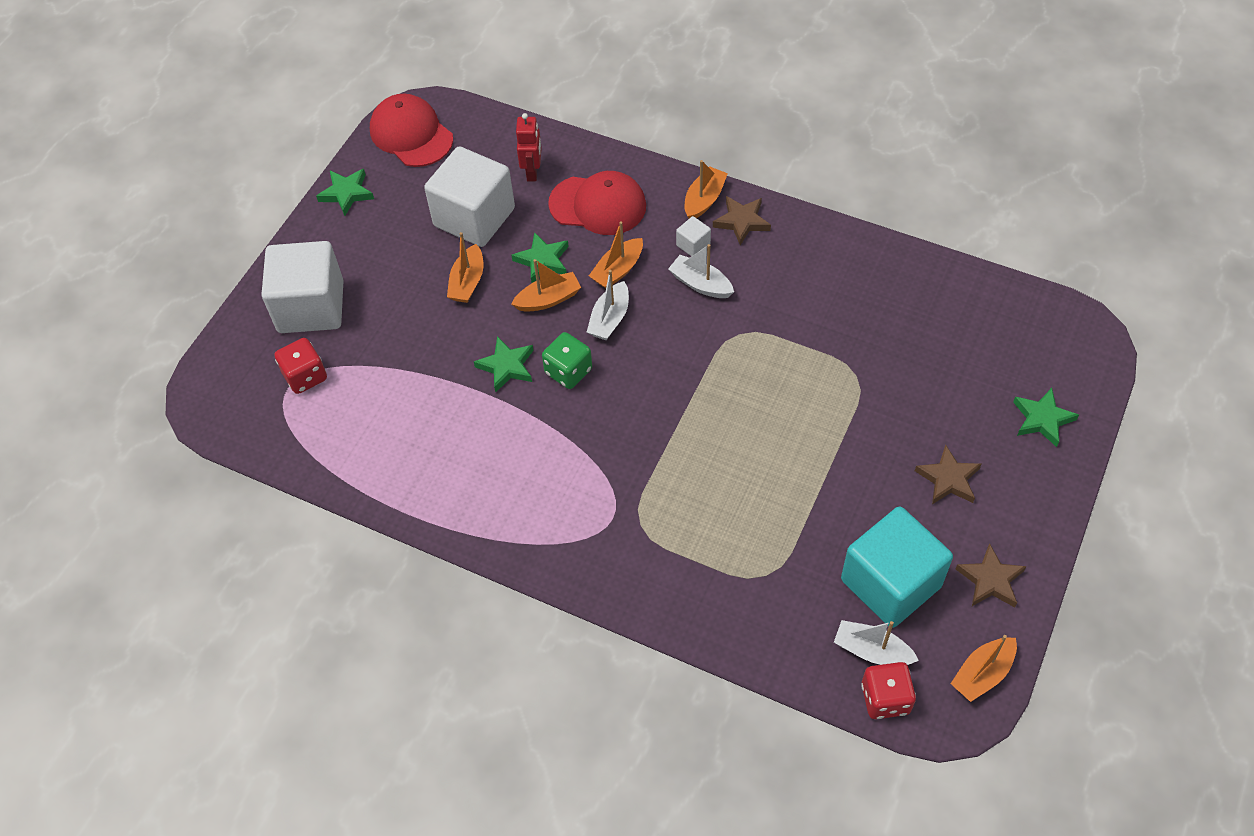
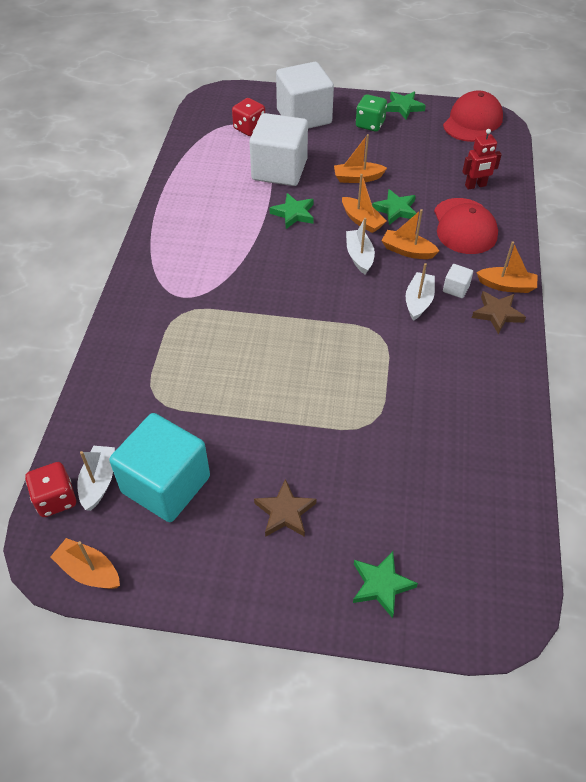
camera: 70 degrees right, 5 degrees down
white cube [424,146,515,247] -> white cube moved to [249,113,308,186]
green dice [542,332,592,389] -> green dice moved to [356,94,387,132]
white boat [587,270,629,340] -> white boat turned 75 degrees clockwise [346,218,375,275]
brown star [956,543,1026,607] -> none

